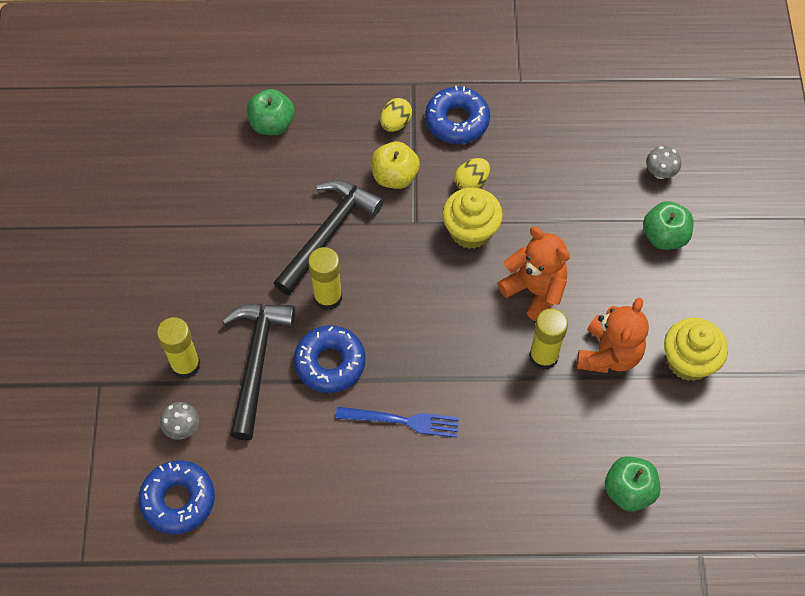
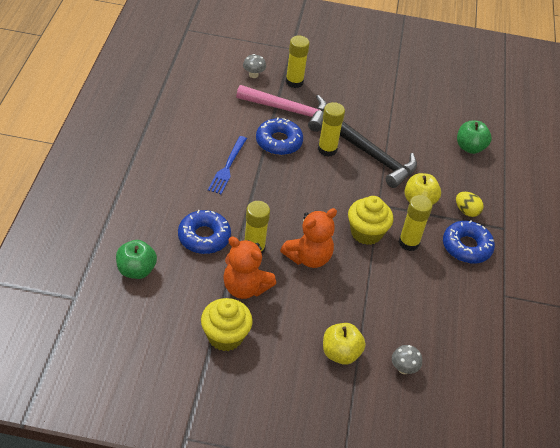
camera: 95 degrees right, 15 degrees down
blue donut [139,460,215,534] -> blue donut moved to [178,210,231,254]
black hammer [222,304,295,440] -> pink hammer [236,85,327,132]
yellow egg [454,158,490,190] -> yellow glue stick [399,195,433,251]
green apple [643,201,694,250] -> yellow apple [323,323,365,364]

